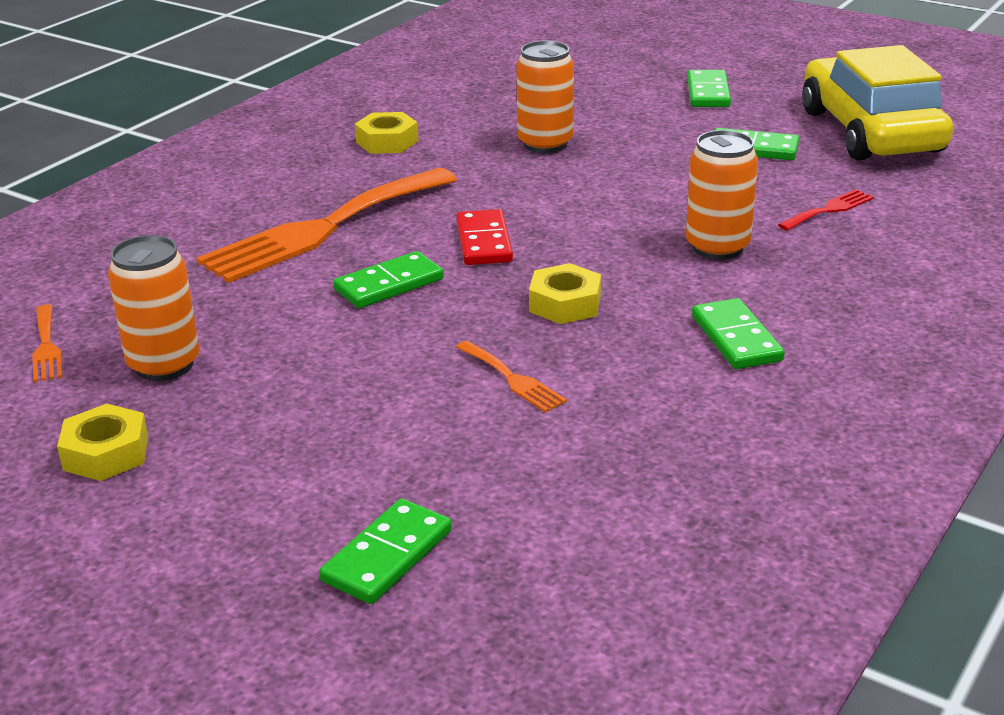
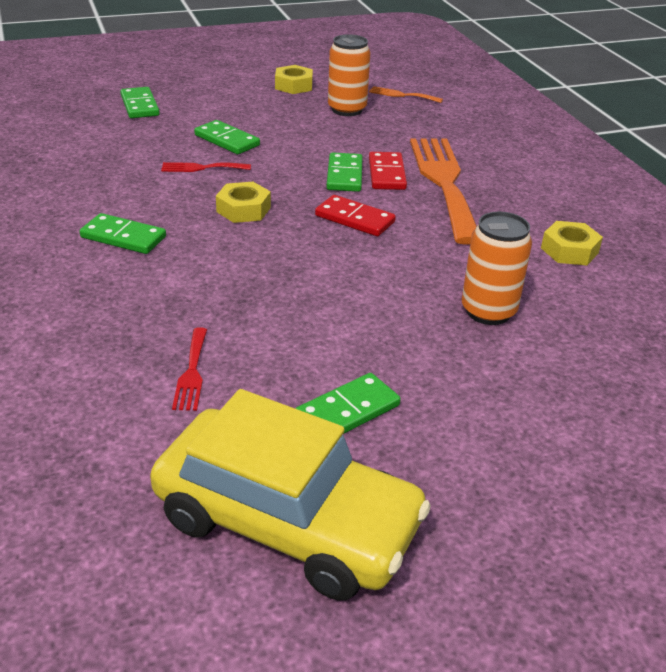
camera: 125 degrees right, 5 degrees up
orange fork [456,341,567,413] -> red fork [161,162,251,172]
orange can [686,130,758,260] -> none
green domino [687,70,731,107] -> green domino moved to [194,120,260,154]
none -> red domino [369,152,407,190]

